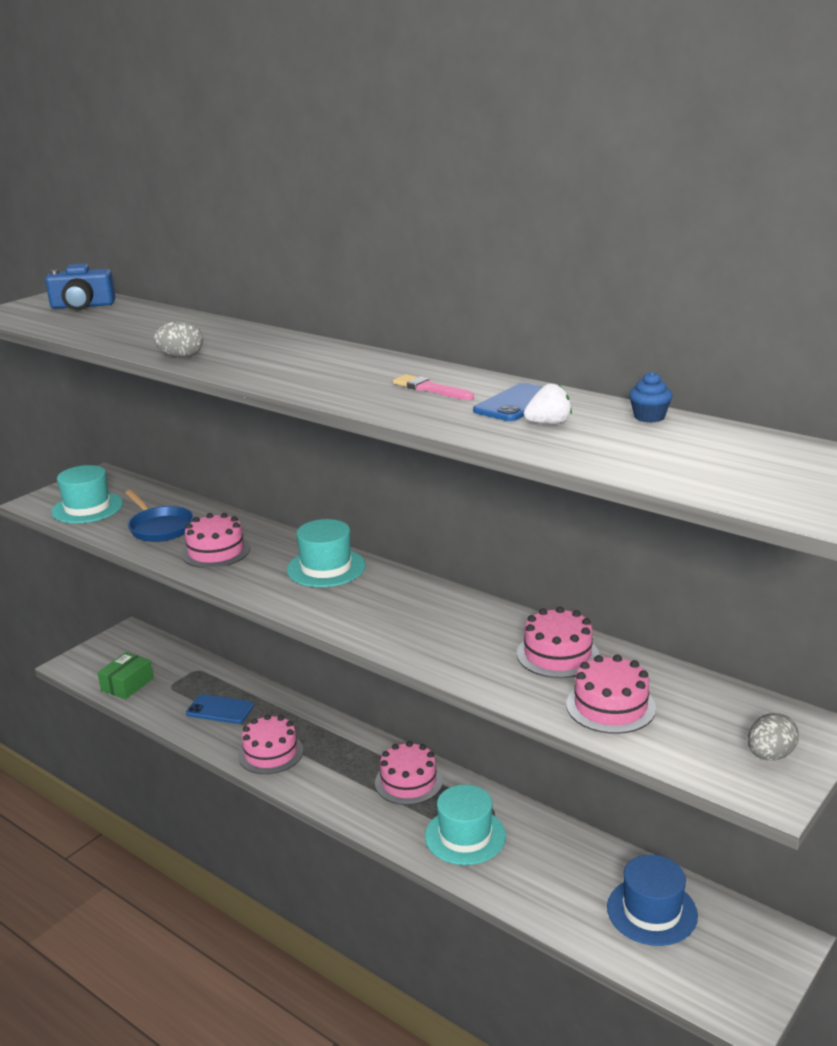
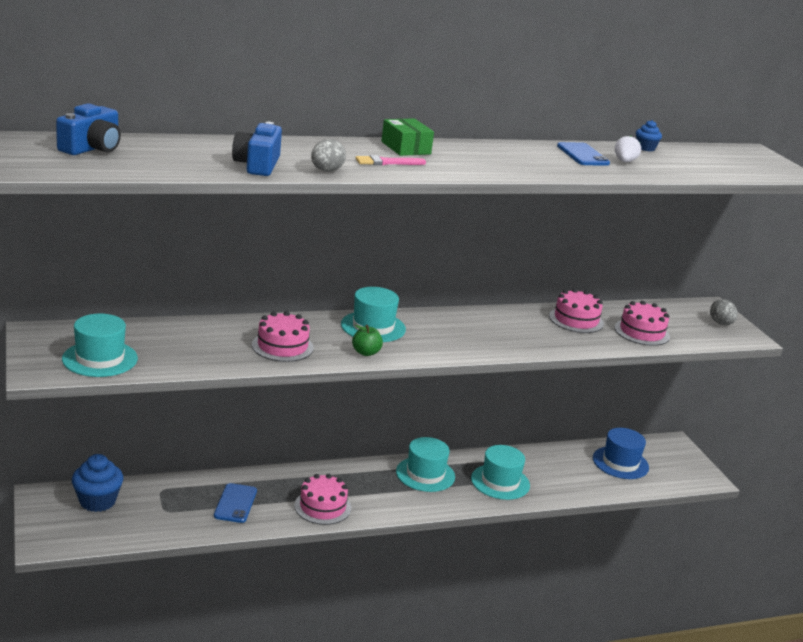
camera: 60 degrees left, 0 degrees up
green box [97,652,153,699] -> green box moved to [381,118,434,156]
blue pan [125,490,194,542] -> none
blue phone [186,694,254,724] -> blue phone turned 45 degrees counterclockwise [214,483,257,523]
pink cake [375,741,443,805] -> turquoise hat [396,437,455,492]
pink brush [393,374,474,400] -> pink brush moved to [356,155,426,165]
none -> blue cupcake [72,454,123,512]
none -> blue camera [232,122,282,176]
none -> green apple [352,325,383,356]

